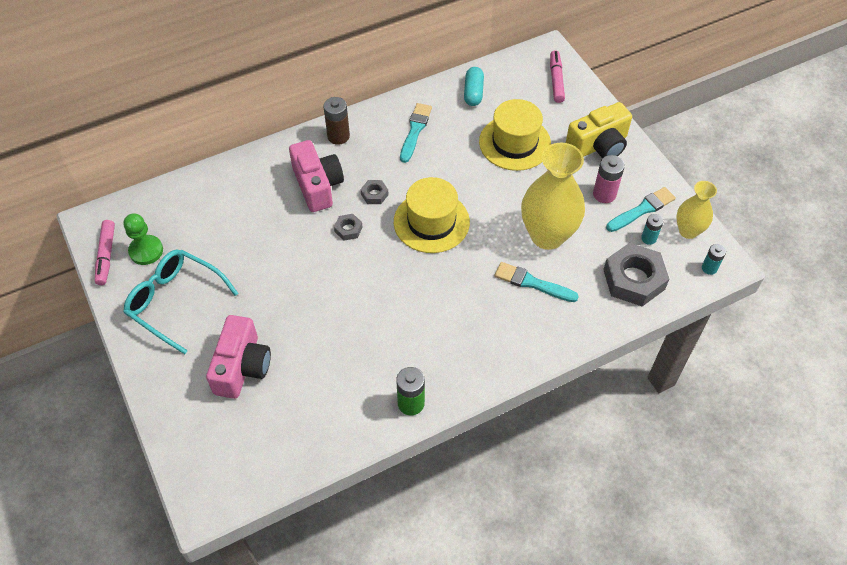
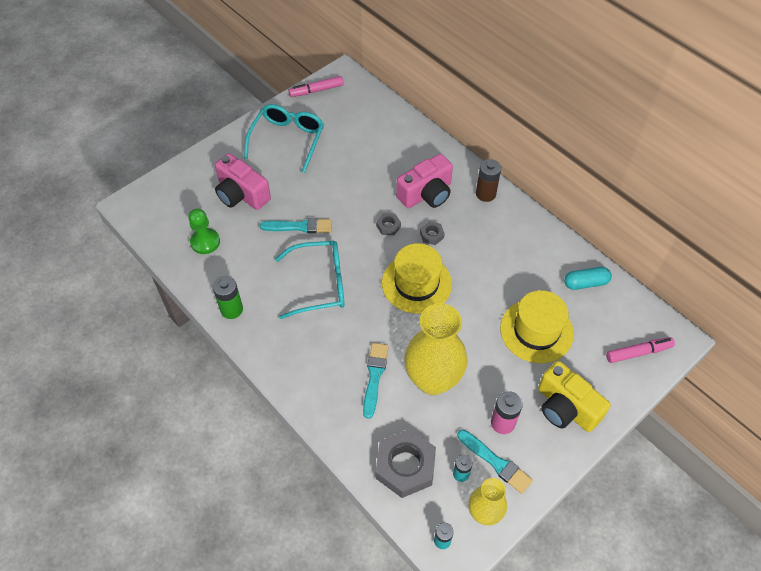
camera: 75 degrees right, 0 degrees up
green pawn [123,214,163,265] -> green pawn moved to [188,209,220,254]
pink camera [206,315,271,399] -> pink camera turned 45 degrees clockwise [215,153,271,210]
turquoise brush [400,103,432,163] -> turquoise brush moved to [260,218,332,233]
none -> turquoise glasses [275,241,345,319]

